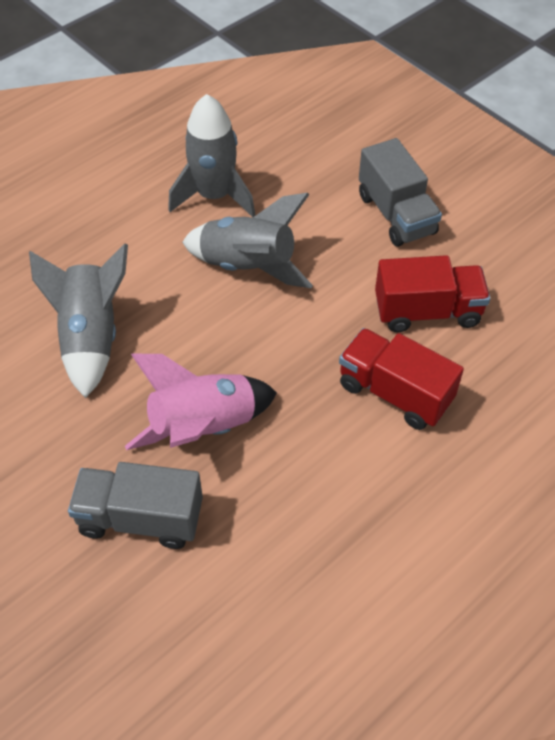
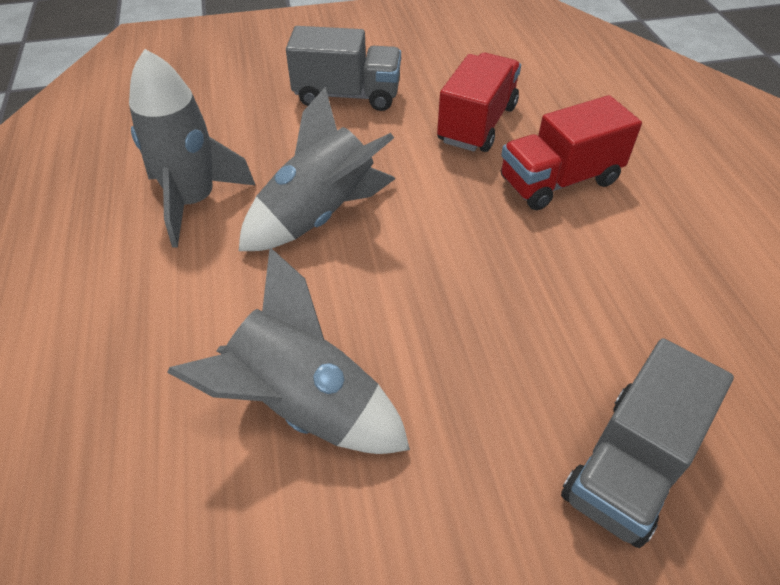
camera: 60 degrees left, 5 degrees down
pink rocket [125,354,277,450] -> none

